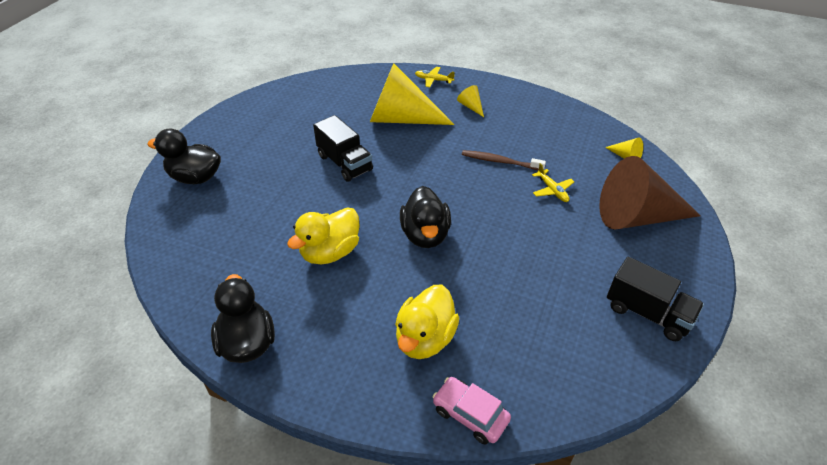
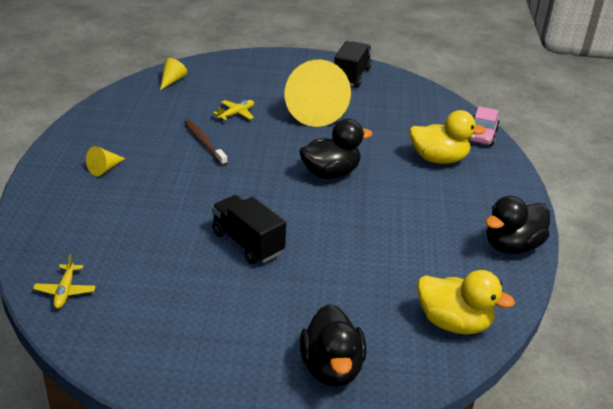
camera: 110 degrees left, 10 degrees down
yellow duck [287,207,360,265] -> yellow duck moved to [417,270,515,334]
black truck [313,115,373,182] -> black truck turned 75 degrees counterclockwise [212,195,286,264]
yellow cone [370,63,455,125] -> yellow cone moved to [285,60,351,127]
yellow plane [415,67,455,87] -> yellow plane moved to [33,254,96,309]
brown toothbrush [462,150,546,170] -> brown toothbrush turned 150 degrees clockwise [184,119,227,166]
brown cone [599,156,701,230] -> none

